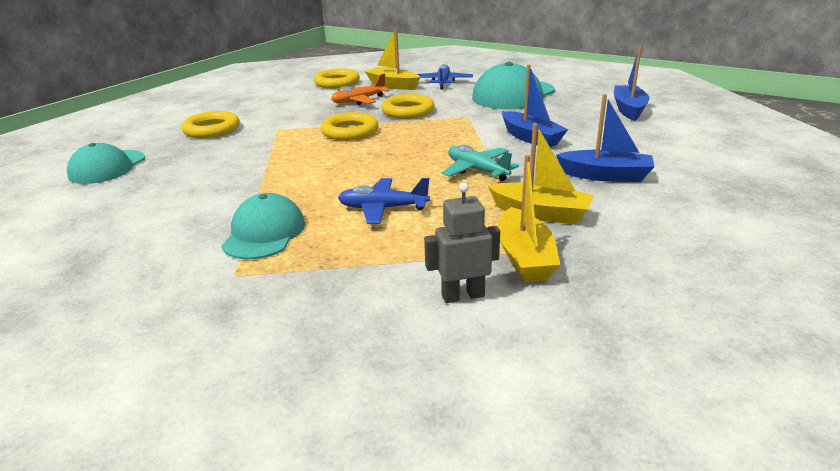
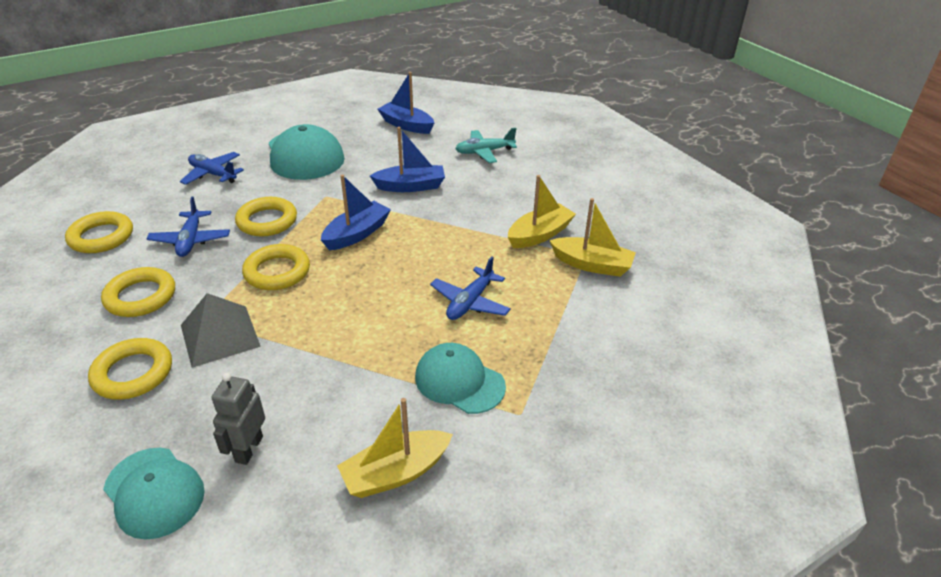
camera: 65 degrees left, 10 degrees up
orange plane [331,74,390,105] -> blue plane [146,196,230,257]
yellow boat [365,29,420,90] -> yellow boat moved to [337,398,453,498]
grey robot [424,182,500,303] -> grey robot moved to [212,373,265,465]
turquoise plane [442,145,519,181] -> turquoise plane moved to [455,128,517,163]
blue boat [556,94,655,182] -> blue boat moved to [321,175,391,250]
none -> yellow ring [101,267,175,317]
none -> grey pyramid [181,293,261,368]

